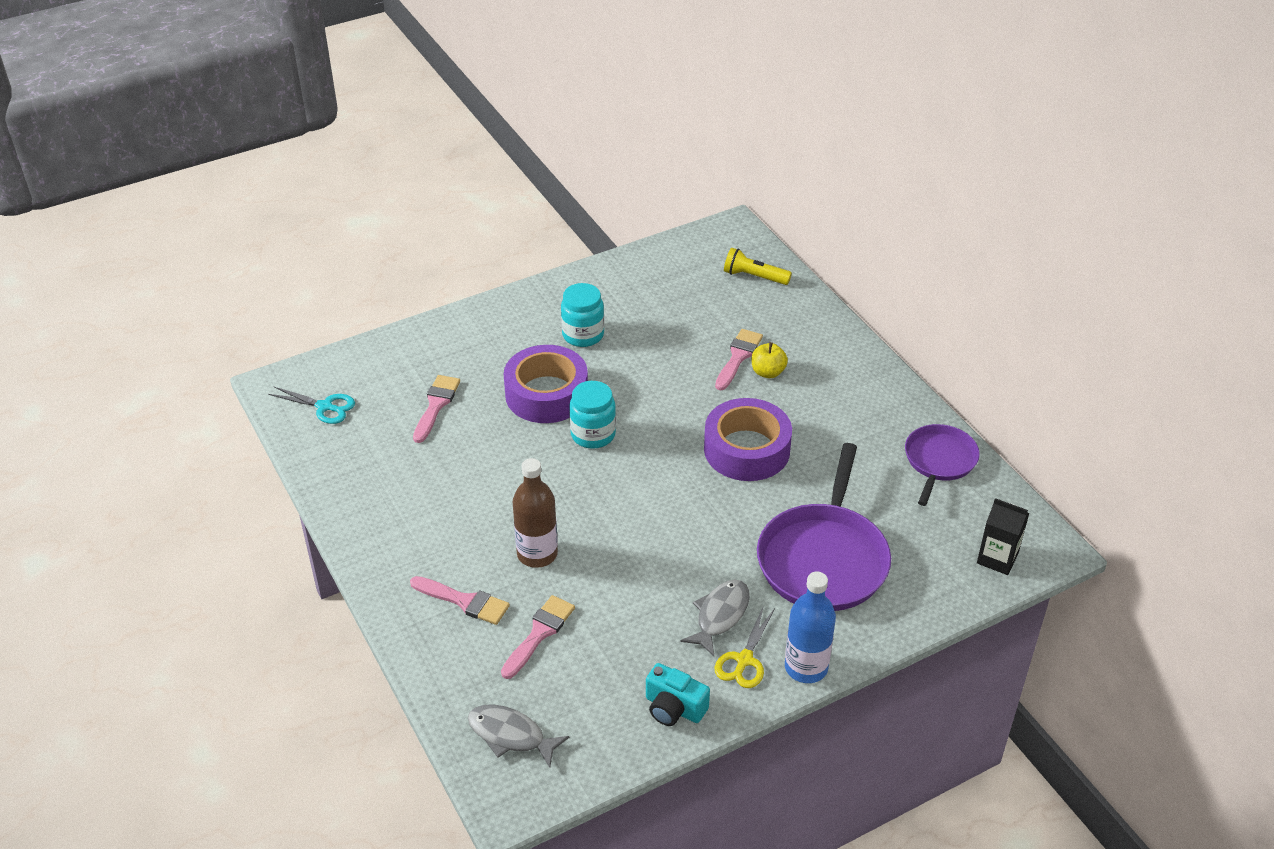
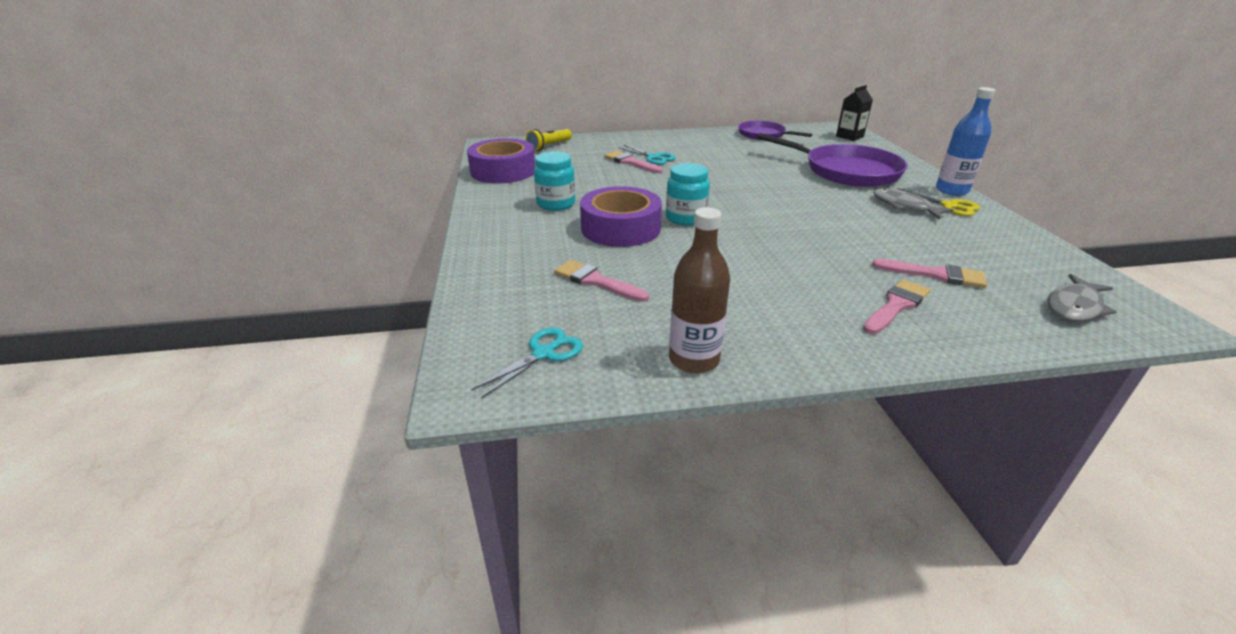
camera: 70 degrees left, 10 degrees down
pink brush [501,595,575,679] -> pink brush turned 150 degrees clockwise [872,259,987,288]
brown bottle [513,458,558,568] -> brown bottle moved to [669,207,730,374]
turquoise camera [646,663,710,726] -> none
purple tape [704,398,792,481] -> purple tape moved to [467,138,535,184]
yellow apple [752,342,788,378] -> turquoise scissors [620,145,676,165]

